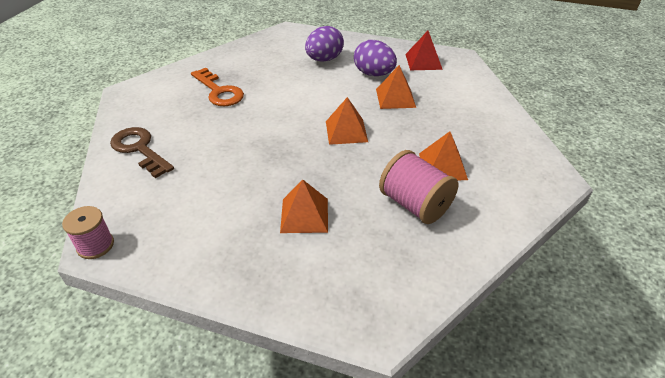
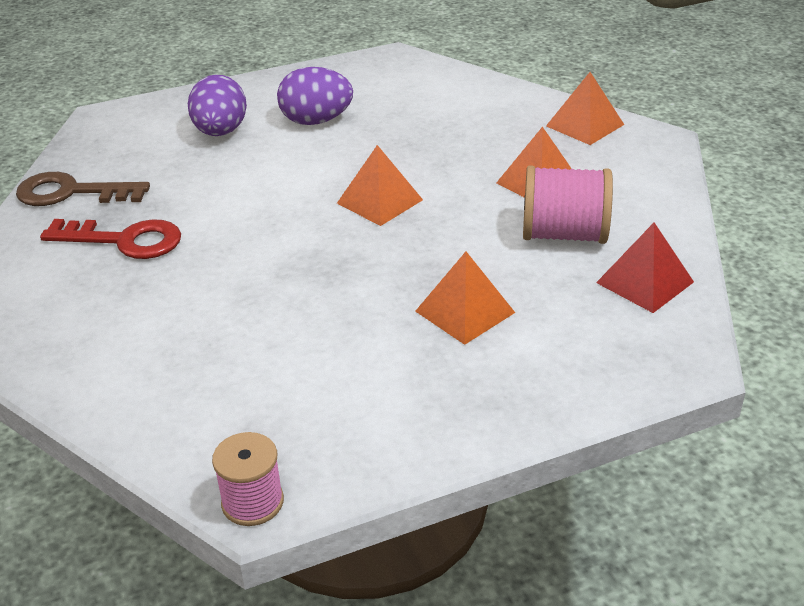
camera: 40 degrees left, 5 degrees down
brown key [110,127,174,178] -> brown key moved to [16,172,150,206]
orange key [191,68,244,106] -> red key [40,219,181,259]
orange pyramid [376,65,416,109] -> orange pyramid moved to [546,72,624,145]
red pyramid [405,31,443,70] -> red pyramid moved to [596,222,694,313]

